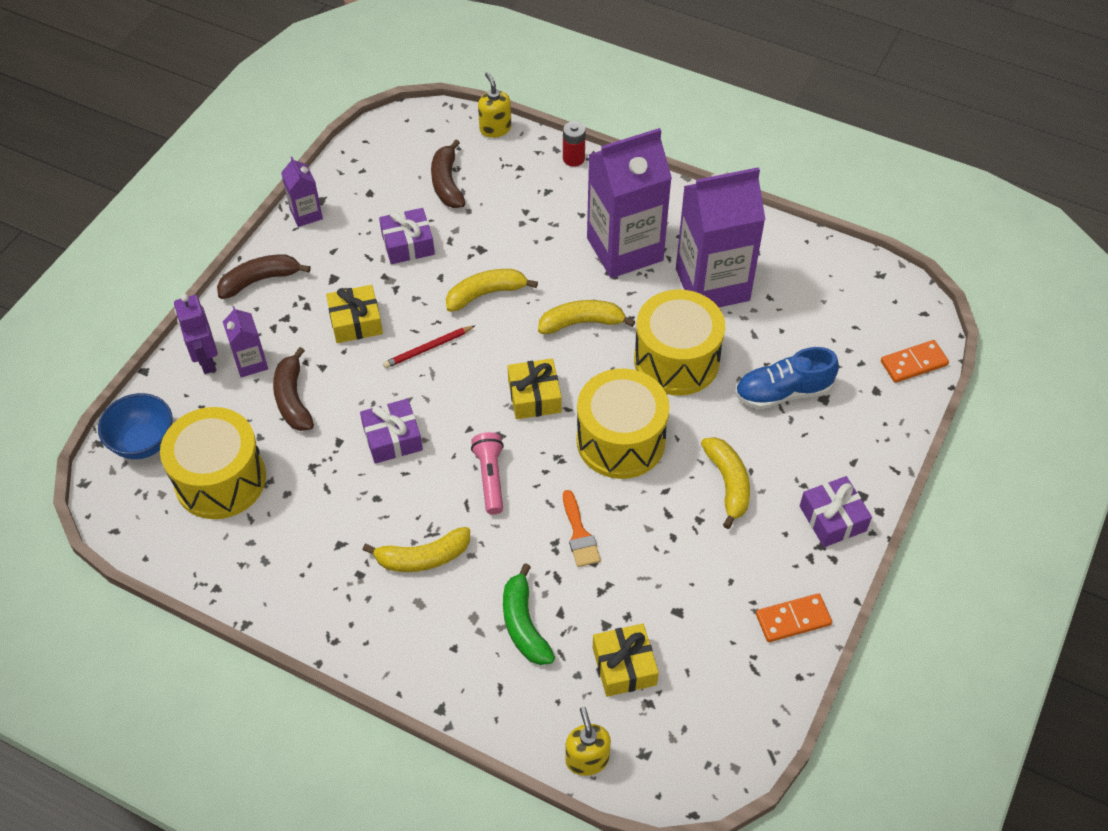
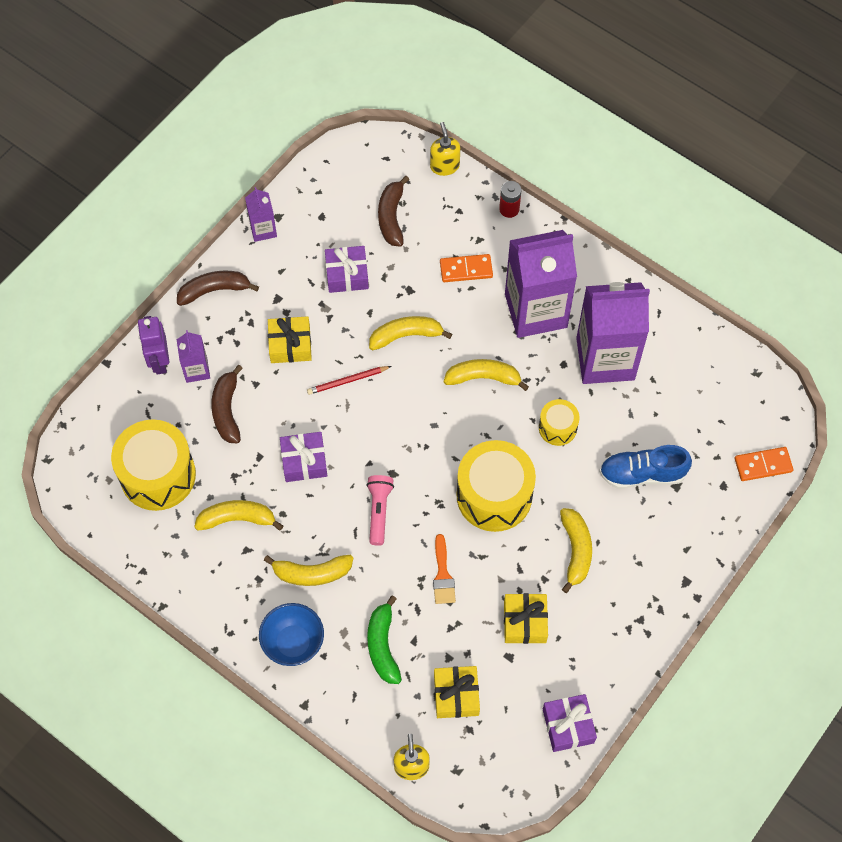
camera: 10 degrees right, 10 degrees up
blue bowl [98,393,173,459] -> blue bowl moved to [259,603,324,666]
yellow gift [507,358,562,419] -> yellow gift moved to [504,593,548,644]
yellow drum [634,289,725,396] -> yellow drum [539,399,580,446], size x0.52
orange domino [756,593,832,642] -> orange domino moved to [440,254,493,282]
purple gift [800,476,872,547] -> purple gift moved to [543,694,597,752]
none -> yellow banana [194,500,283,531]

